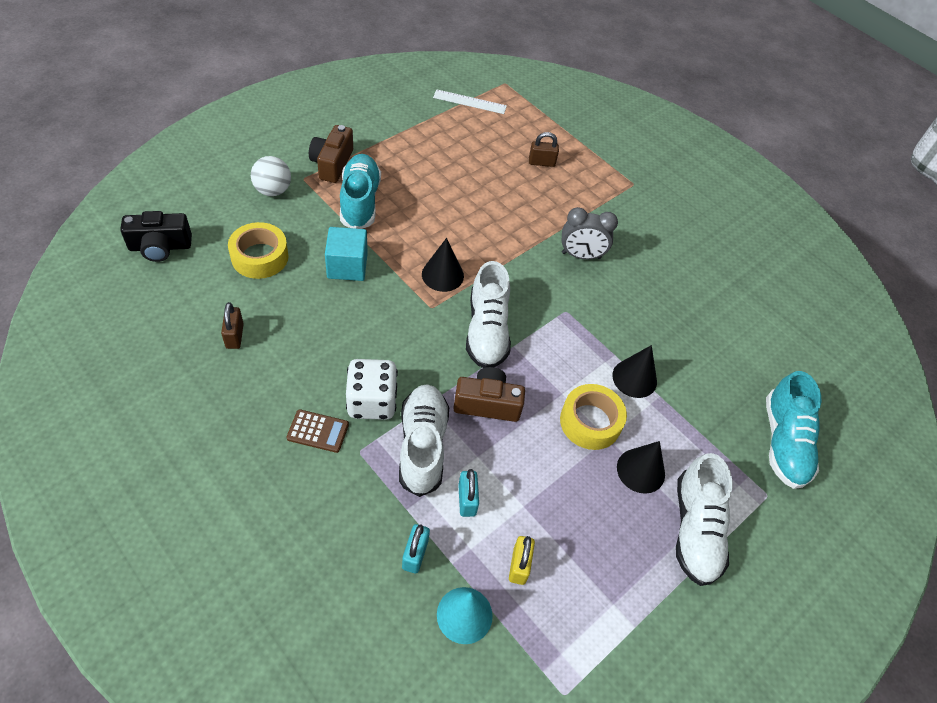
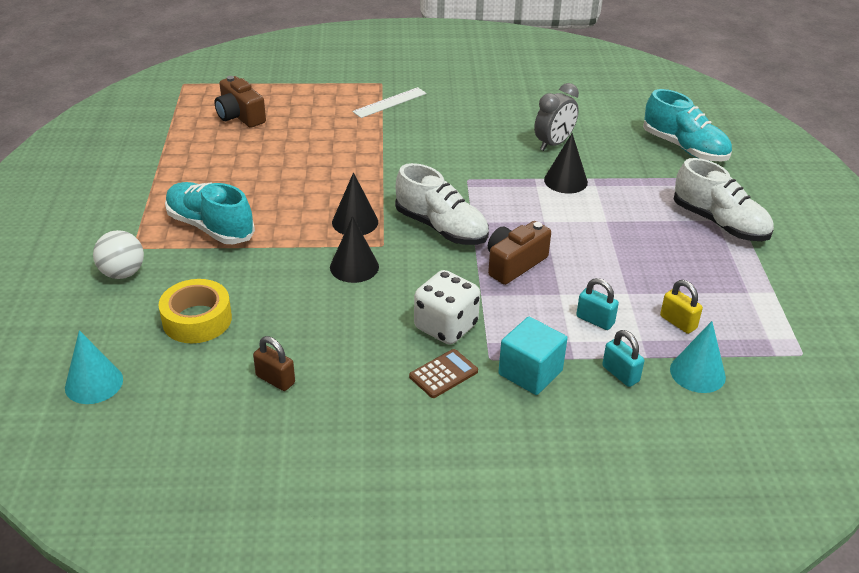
camera: 45 degrees left, 15 degrees down
black camera [120,211,192,262] -> turquoise cone [65,330,123,404]
brown camera [309,125,353,183] -> brown camera moved to [214,76,266,128]
turquoise cube [325,227,368,281] -> turquoise cube moved to [498,317,568,395]
white shoe [399,384,449,497] -> none
white ruler [433,89,507,114] -> white ruler moved to [352,87,427,118]
brown padlock [529,132,559,167] -> none
yellow tape [560,384,627,450] -> none
grey clock [562,207,618,259] -> grey clock moved to [534,83,579,151]
black cone [617,441,665,494] -> black cone moved to [330,216,379,283]

